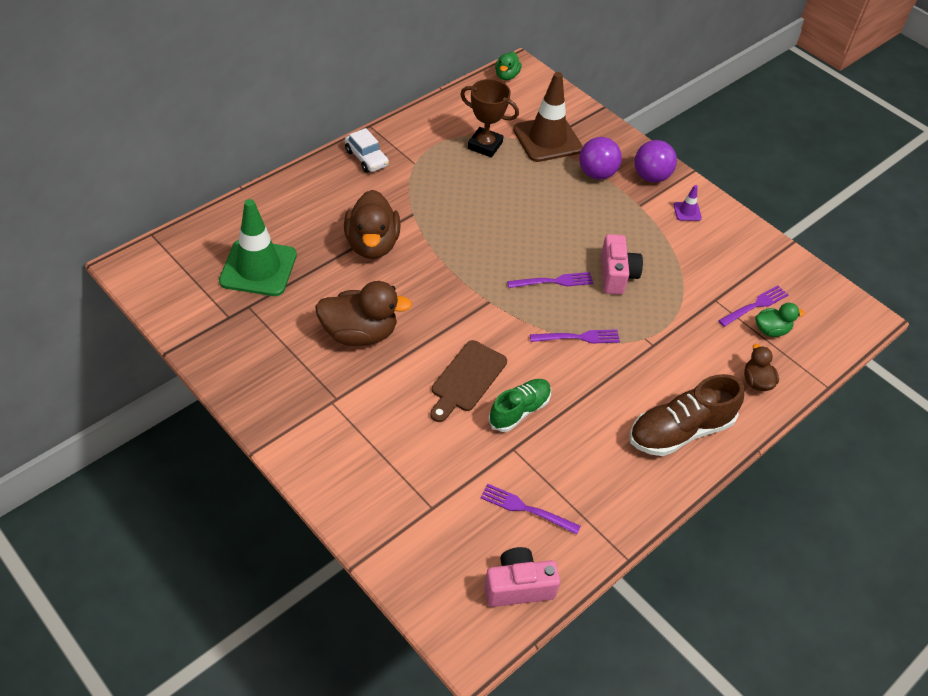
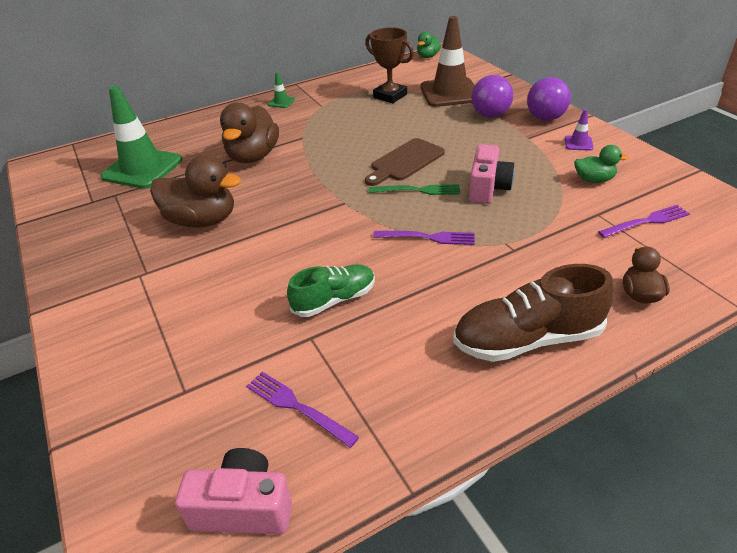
camera: 20 degrees right, 10 degrees down
white car [345,128,389,173] -> green traffic cone [268,72,295,108]
brown cutting board [430,340,507,422] -> brown cutting board moved to [365,138,445,186]
purple fork [507,272,593,288] -> green fork [369,184,460,195]
green duck [755,303,805,337] -> green duck moved to [574,145,629,183]

